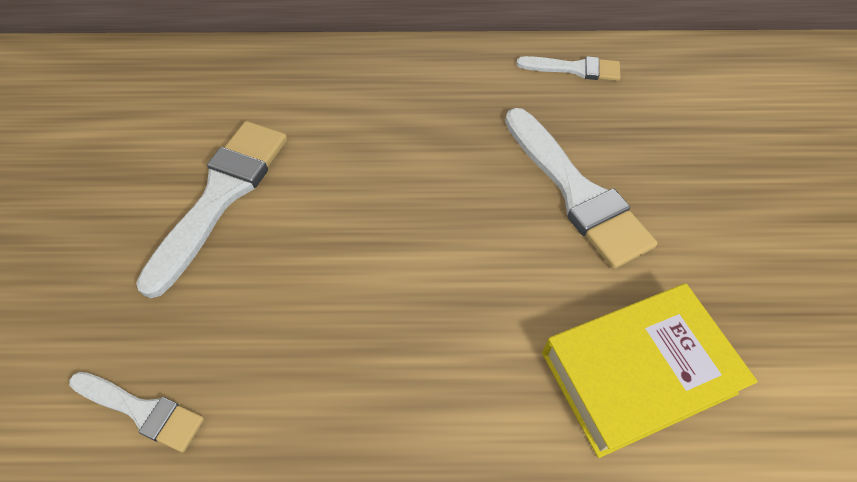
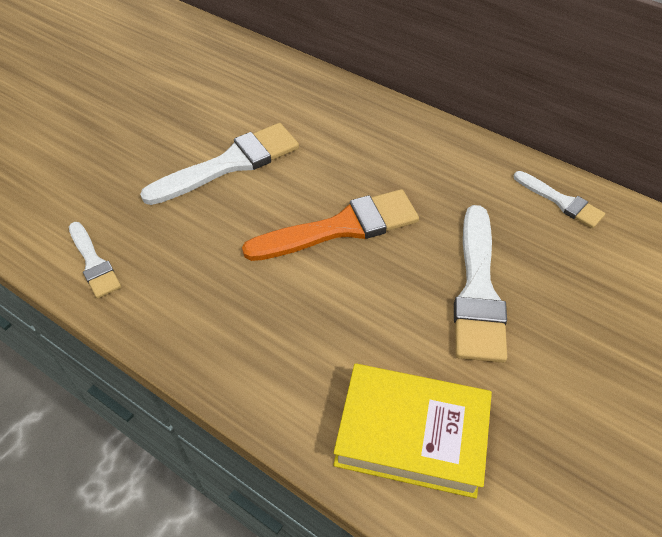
camera: 35 degrees right, 5 degrees down
none -> orange brush [242,189,419,261]

